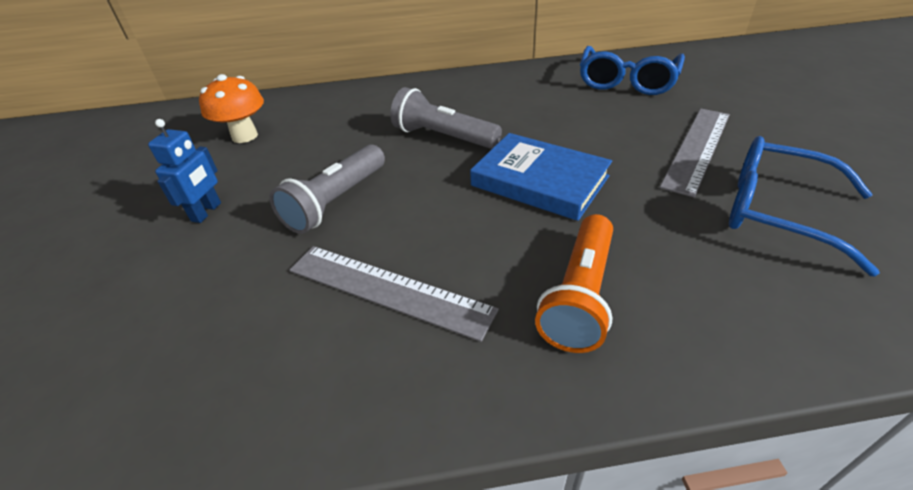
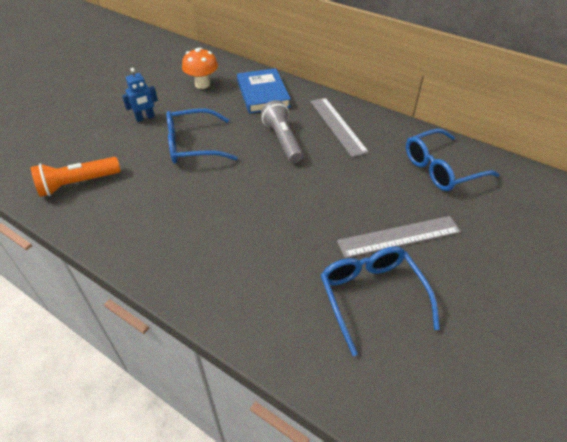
camera: 40 degrees right, 5 degrees up
grey flashlight [270,144,385,234] -> blue glasses [166,109,238,164]
grey ruler [289,246,499,342] -> grey ruler moved to [310,98,369,157]
blue book [470,133,612,221] -> blue book moved to [237,68,291,114]
orange flashlight [535,214,613,353] -> orange flashlight moved to [31,157,121,197]

